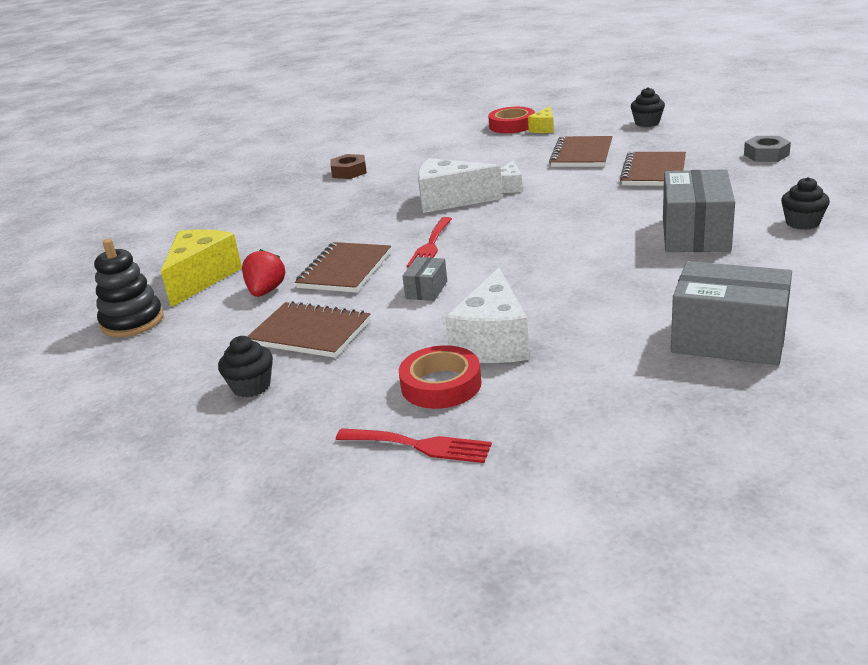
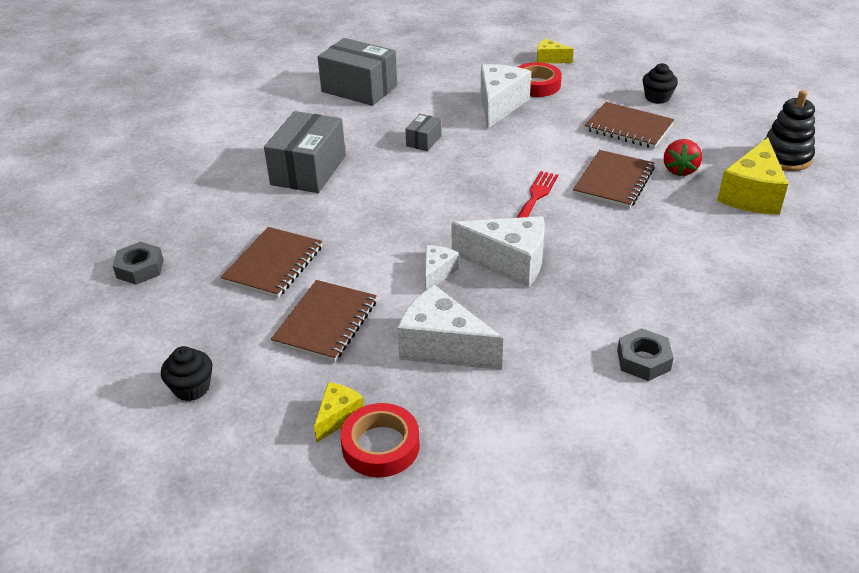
camera: 175 degrees left, 10 degrees up
brown nut [330,154,367,179] -> grey nut [617,328,673,381]
red fork [336,428,492,463] -> yellow cheese [537,39,574,63]
grey box [402,257,447,301] -> grey box moved to [405,114,442,151]
black cupcake [781,177,830,230] -> none
none -> white cheese [397,285,503,370]

